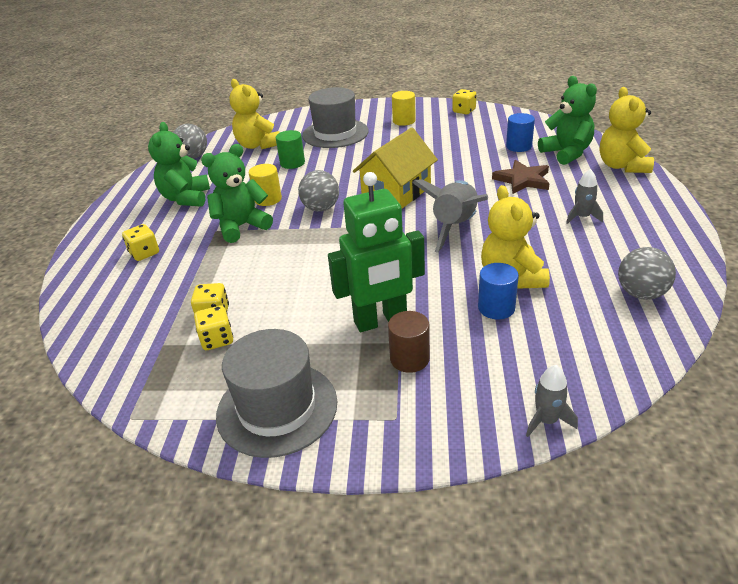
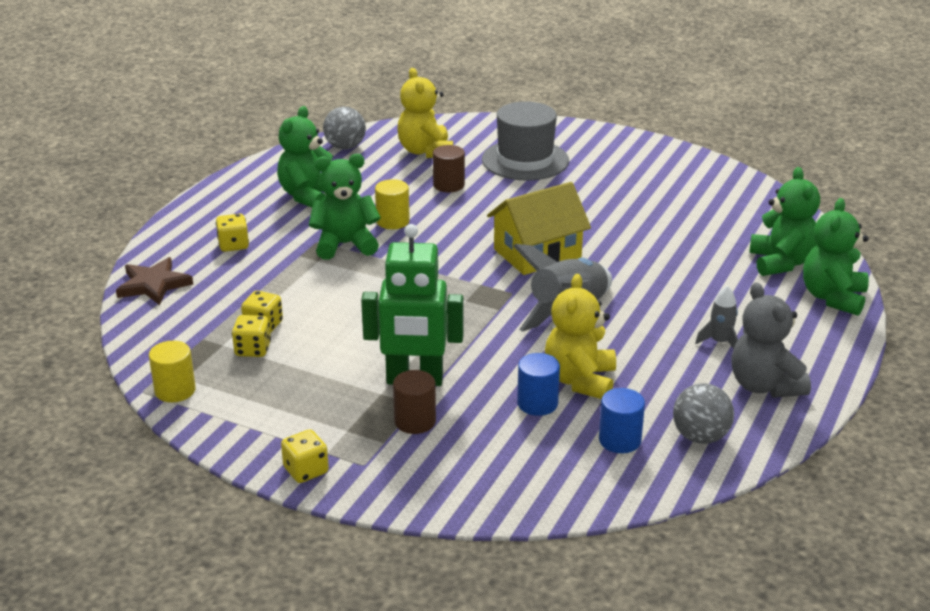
camera: 20 degrees right, 5 degrees down
grey hat [216,329,337,458] -> none
green cylinder [276,130,305,169] -> brown cylinder [433,145,465,192]
grey ball [298,170,339,212] -> none
yellow cylinder [392,91,416,126] -> yellow cylinder moved to [149,341,196,402]
yellow dice [452,89,477,114] -> yellow dice moved to [281,429,329,483]
brown star [492,160,550,194] -> brown star moved to [116,257,193,305]
blue cylinder [506,113,535,152] -> blue cylinder moved to [599,388,645,453]
grey rocket [526,365,578,437] -> none
yellow teddy bear [600,87,654,173] -> green teddy bear [803,198,869,316]
none -> grey teddy bear [731,283,811,398]

